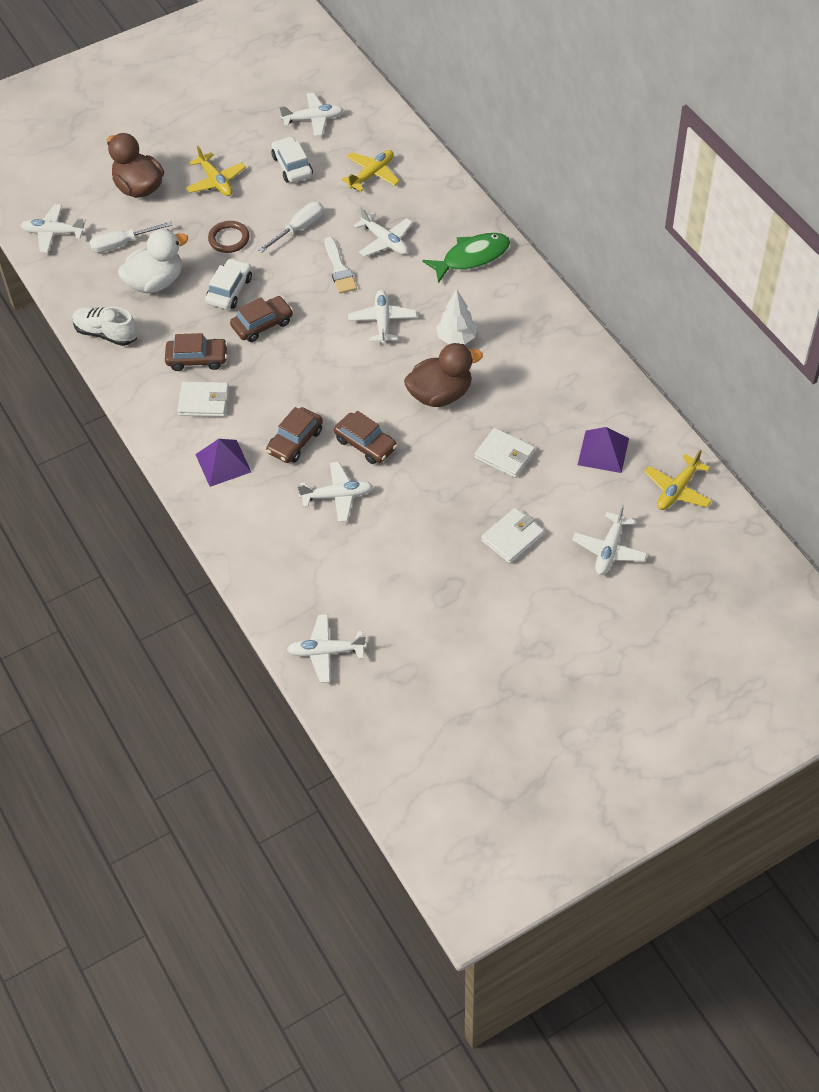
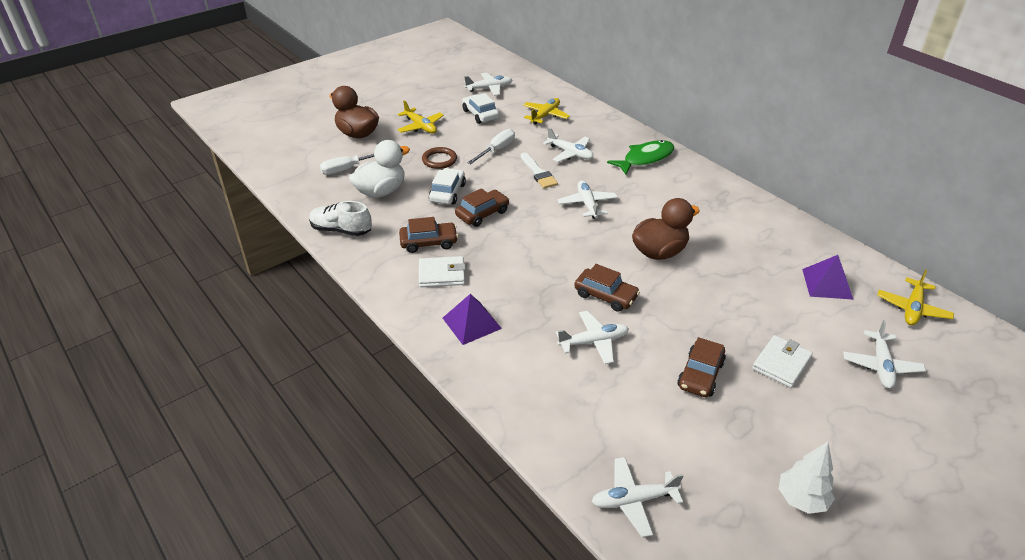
camera: 10 degrees left, 15 degrees down
white plane [20,204,86,253] -> none
brown car [266,407,323,463] -> brown car moved to [677,337,726,397]
white tree [436,289,477,345] -> white tree moved to [779,442,835,514]
white wallet [474,428,535,478] -> none

